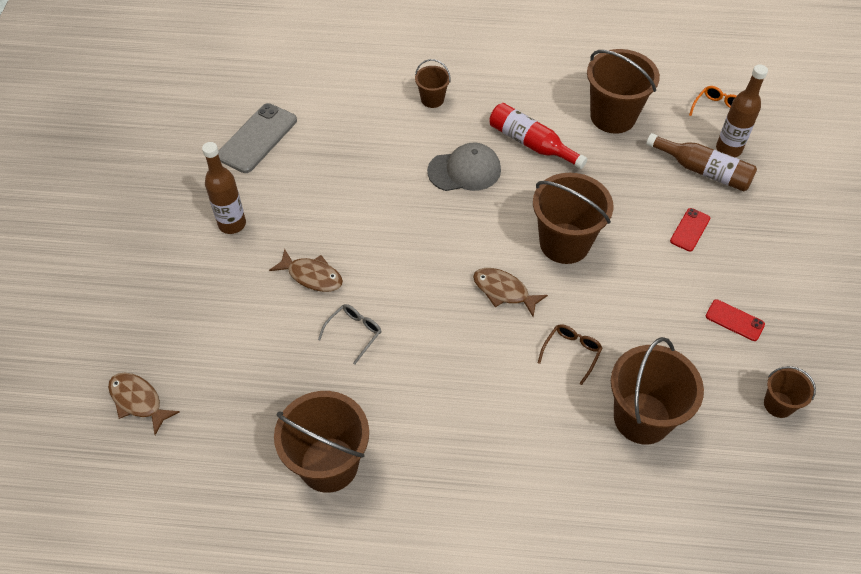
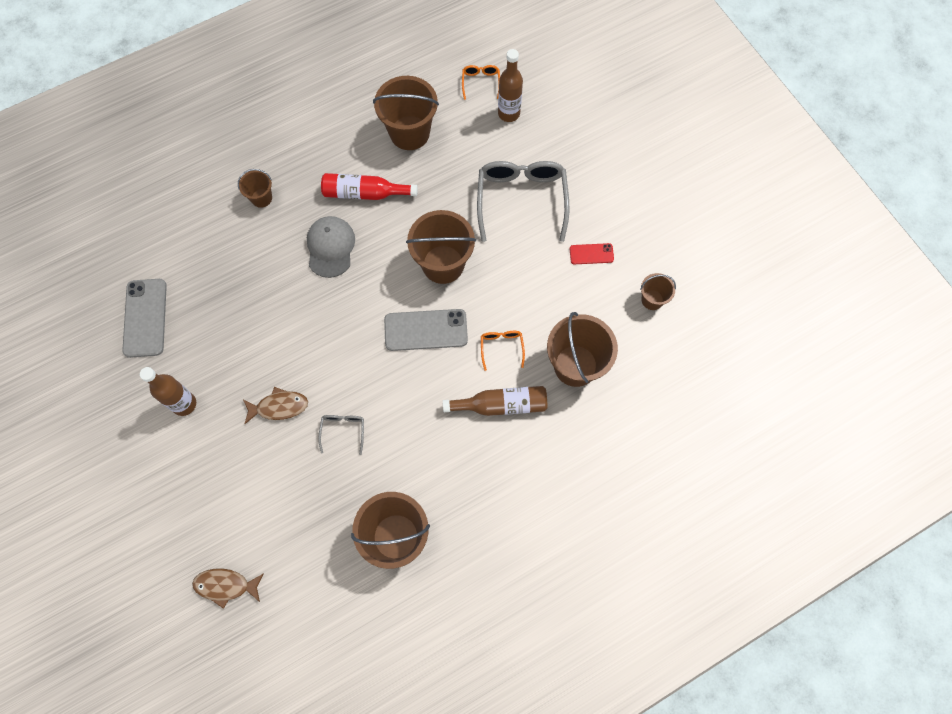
camera: 35 degrees left, 15 degrees up
grey cap [427,143,501,191] -> grey cap turned 45 degrees counterclockwise [307,216,355,278]
brown fish [473,268,548,317] -> grey phone [384,309,468,351]
brown glasses [538,324,602,385] -> orange glasses [481,331,525,371]
brown bottle [646,133,757,192] -> brown bottle moved to [443,386,547,416]
red phone [670,208,710,252] -> grey glasses [477,161,570,242]

